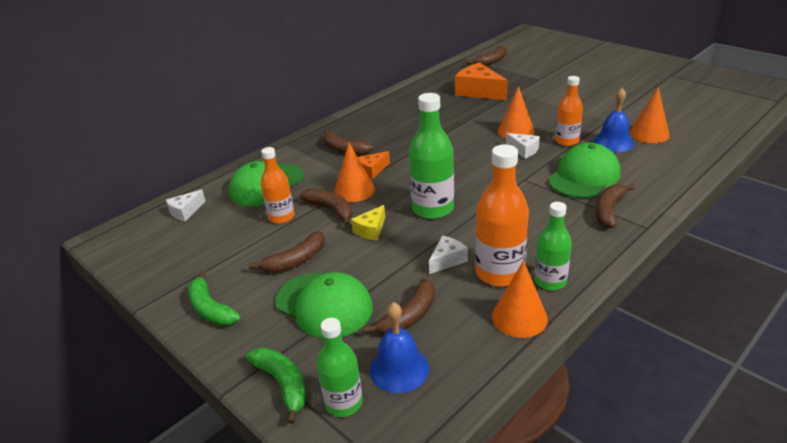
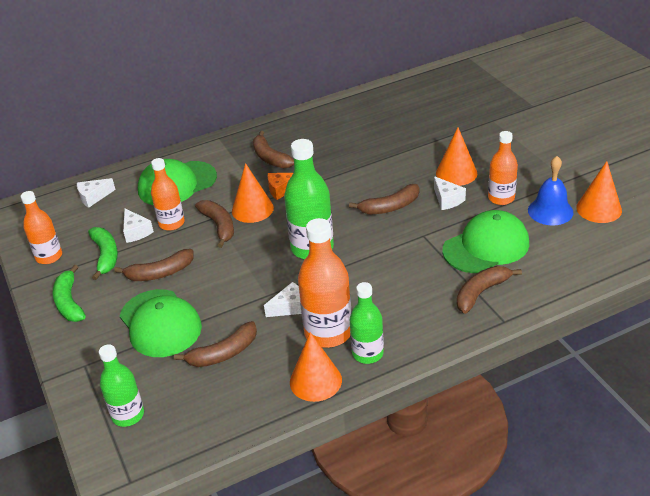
camera: 20 degrees right, 5 degrees up
green banana [246,348,307,424] -> green banana moved to [88,227,118,280]
yellow cheese [351,205,385,241] -> none
blue bell [370,302,429,393] -> none
orange cheese [455,63,508,100] -> none
brown banana [467,45,507,66] -> brown banana moved to [349,184,419,215]
none -> orange bottle [21,191,62,264]
none -> white cheese [123,209,154,243]

